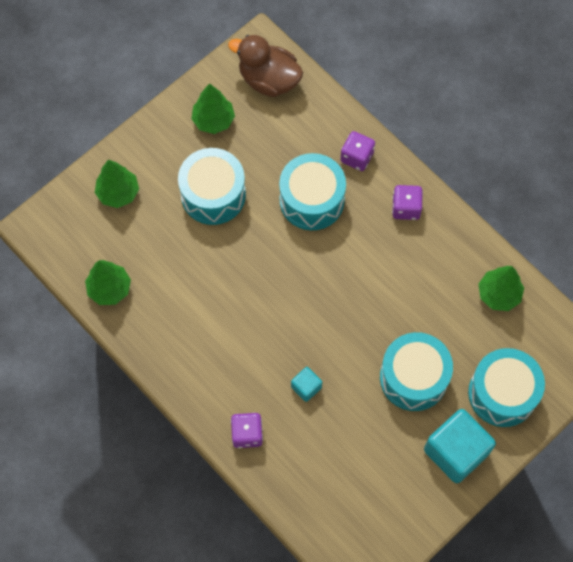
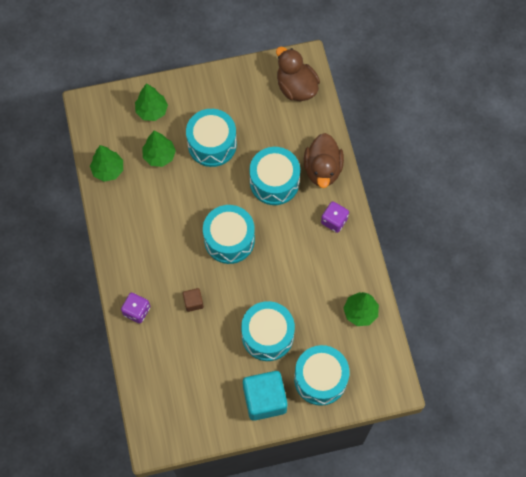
camera: 30 degrees right, 0 degrees up
green tree [191,83,235,134] -> green tree moved to [142,130,176,167]
turquoise cube [291,367,322,402] -> brown cube [183,288,204,312]
purple dice [340,131,375,171] -> brown duck [304,133,344,188]
none -> turquoise drum [203,205,255,264]

